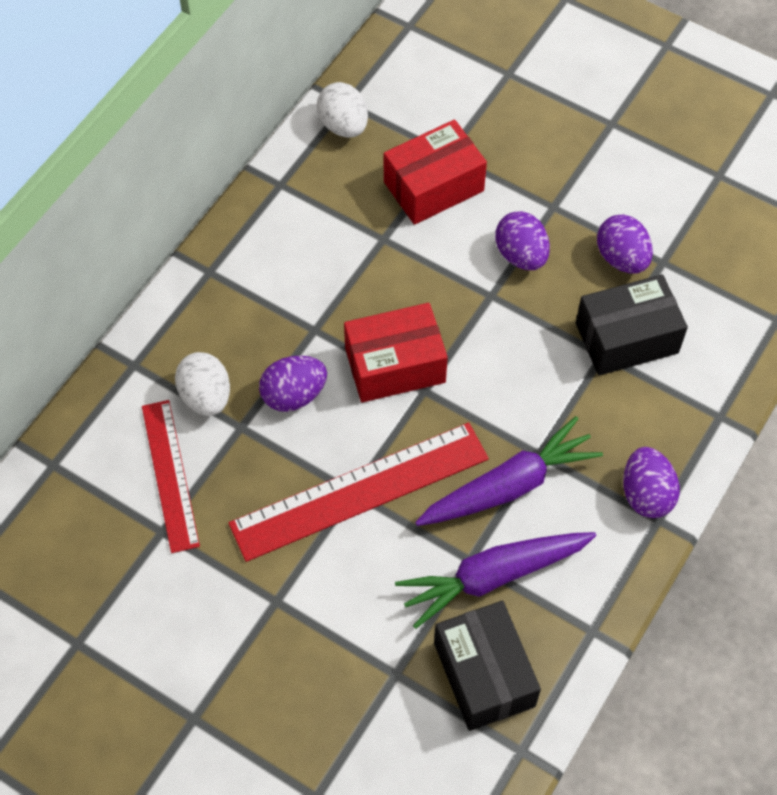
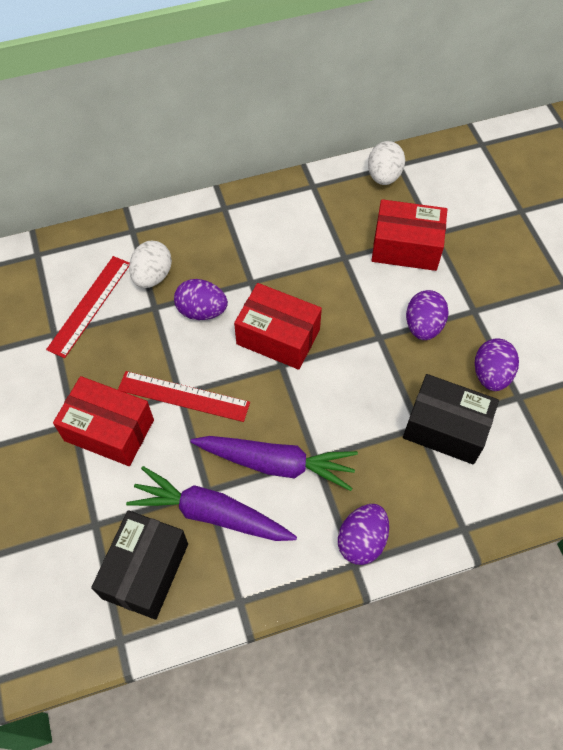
camera: 40 degrees right, 0 degrees up
red ruler [229,422,489,562] -> red ruler [118,371,250,422], size x0.63
none -> red box [53,376,154,466]

